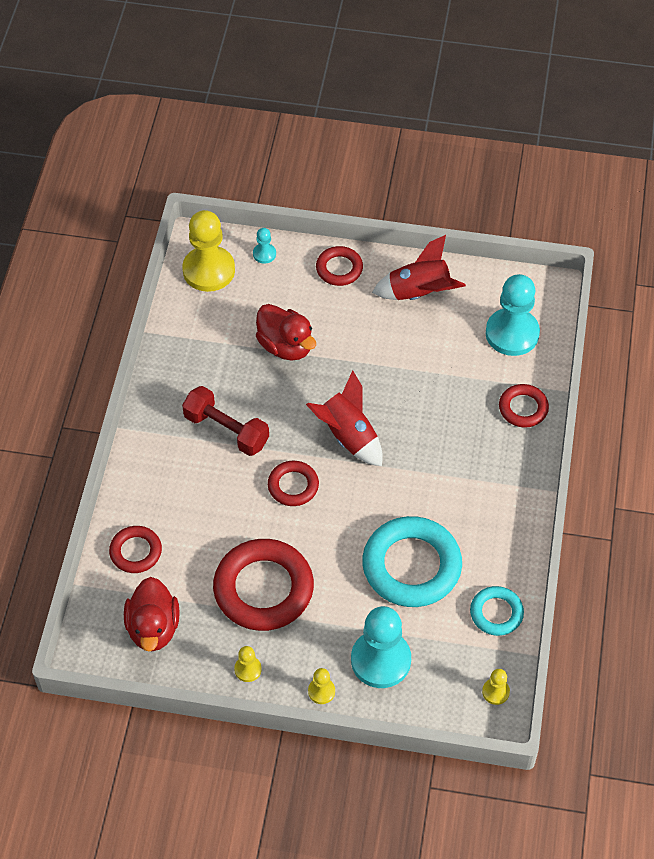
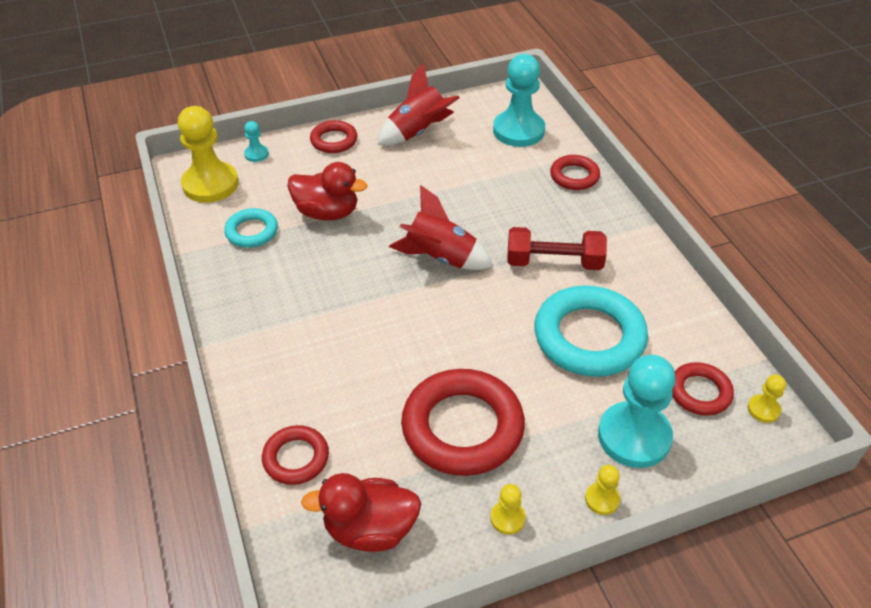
camera: 30 degrees left, 10 degrees down
red duck [124,577,180,651] -> red duck turned 120 degrees clockwise [301,473,421,552]
red dumbbell [182,386,269,456] -> red dumbbell moved to [507,227,607,270]
red ring [268,461,319,506] -> red ring moved to [672,362,734,416]
turquoise ring [470,586,524,636] -> turquoise ring moved to [224,208,278,248]

